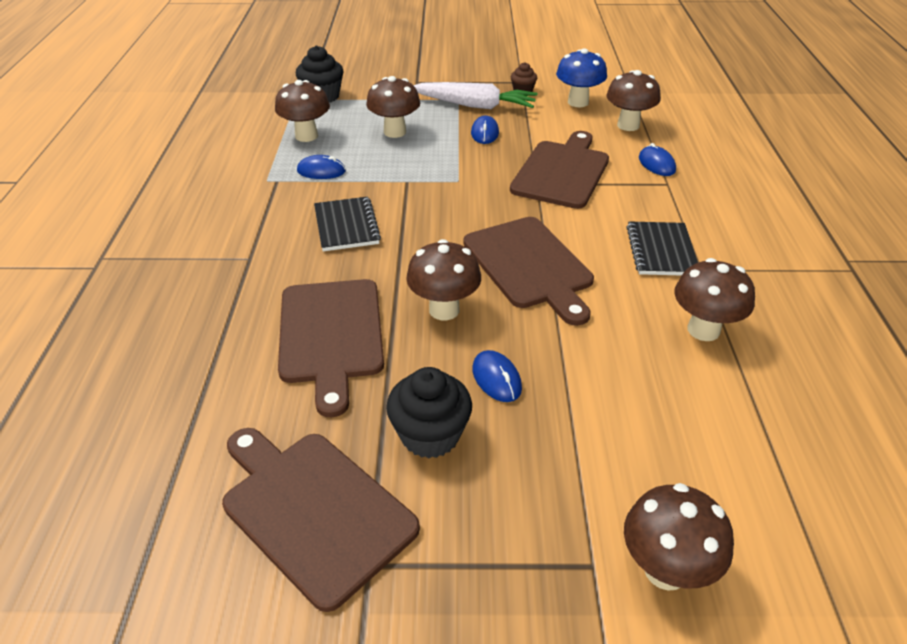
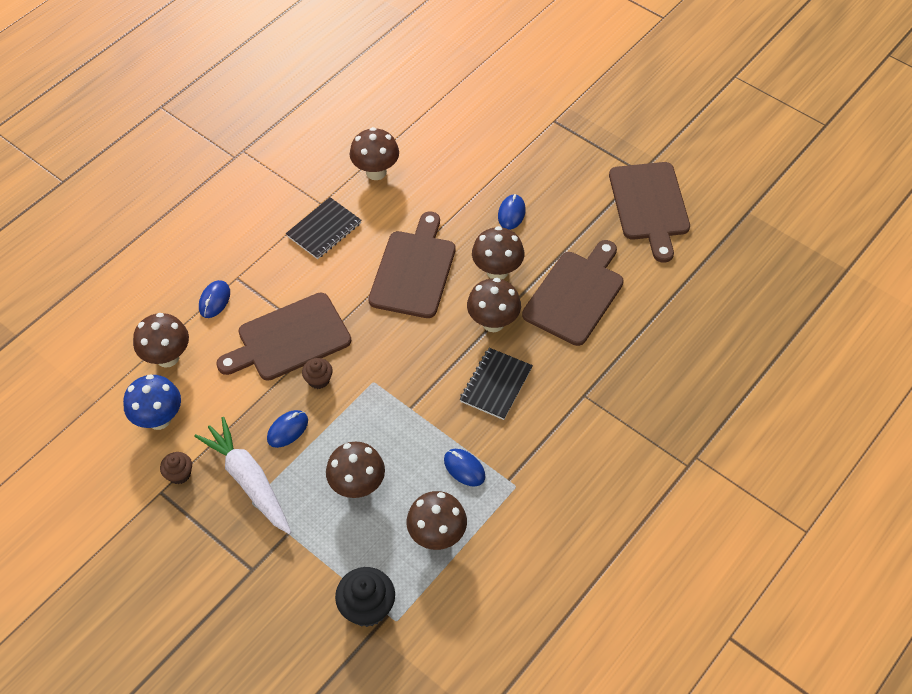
camera: 140 degrees left, 15 degrees up
black cupcake [386,367,472,458] -> none
brown mushroom [624,483,734,591] -> brown mushroom moved to [467,278,521,332]
none -> brown cupcake [302,358,333,389]

